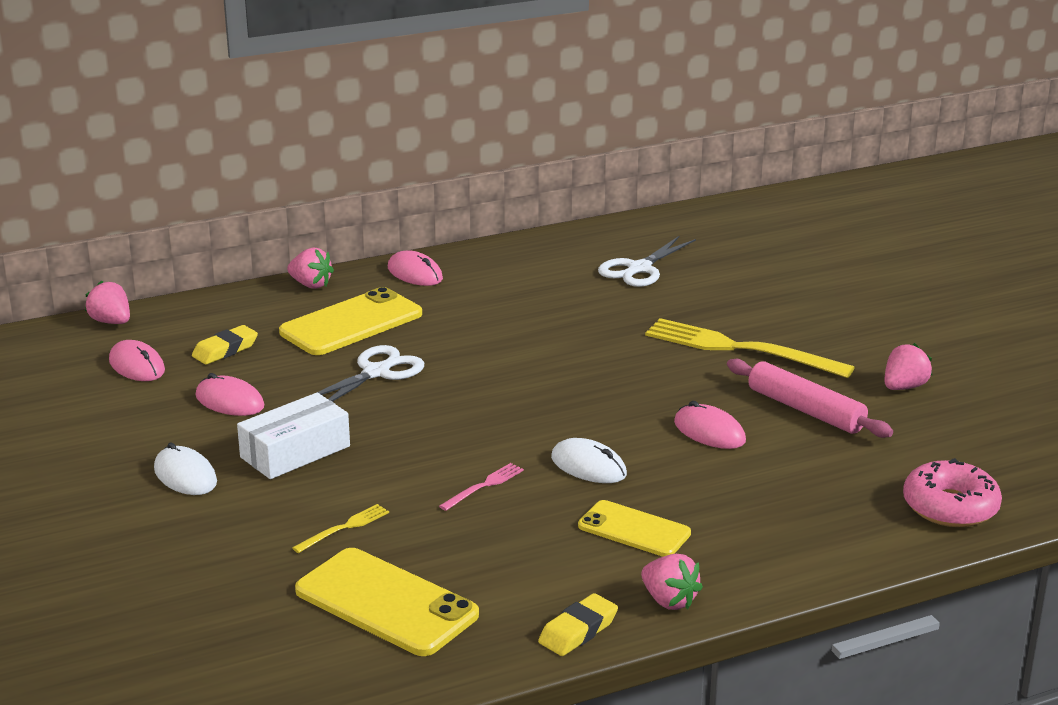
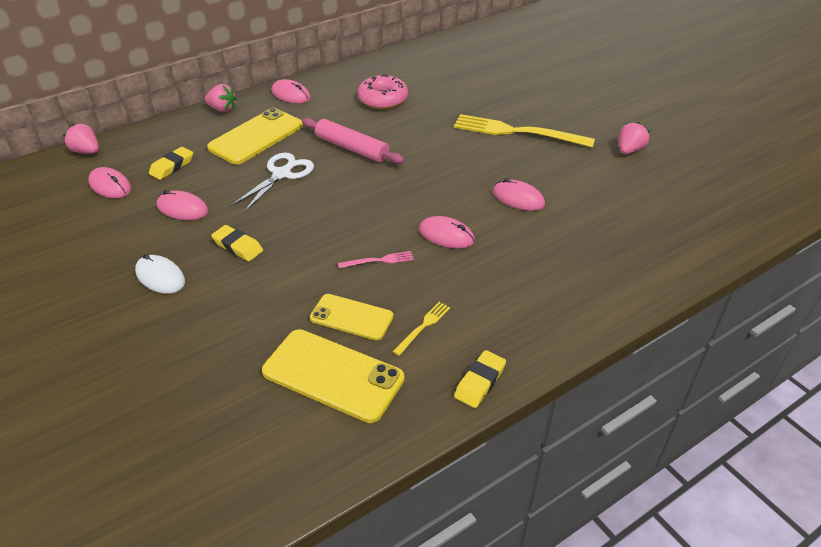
camera: 10 degrees left, 15 degrees up
white box [237,393,350,479] -> yellow eraser [211,225,263,261]
yellow fork [292,504,389,553] -> yellow fork moved to [393,302,450,356]
pink fork [439,463,524,511] -> pink fork turned 45 degrees clockwise [338,251,414,268]
white mouse [551,438,627,483] -> pink mouse [419,216,475,249]
yellow phone [578,500,691,557] -> yellow phone moved to [310,294,393,340]
white scissors [598,235,696,287] -> none
pink strawberry [641,554,703,610] -> none
pink rolling pin [727,359,893,438] -> pink rolling pin moved to [302,118,405,164]
pink donut [903,458,1002,527] -> pink donut moved to [358,74,408,109]

